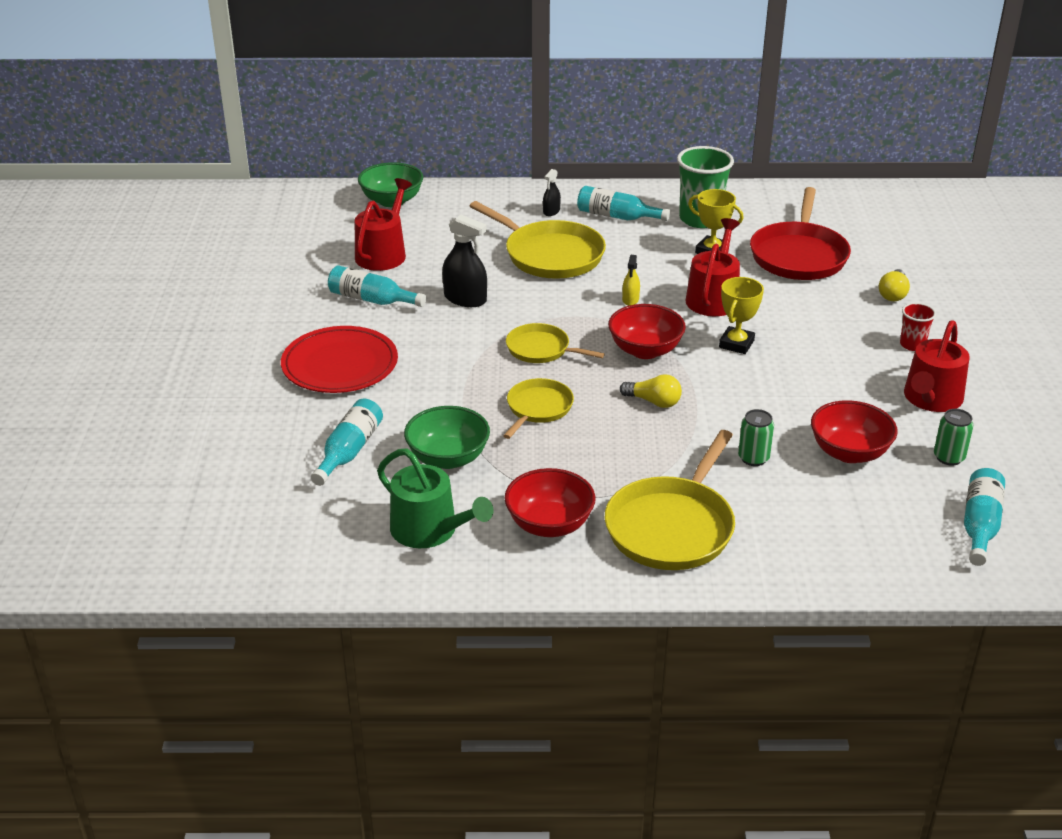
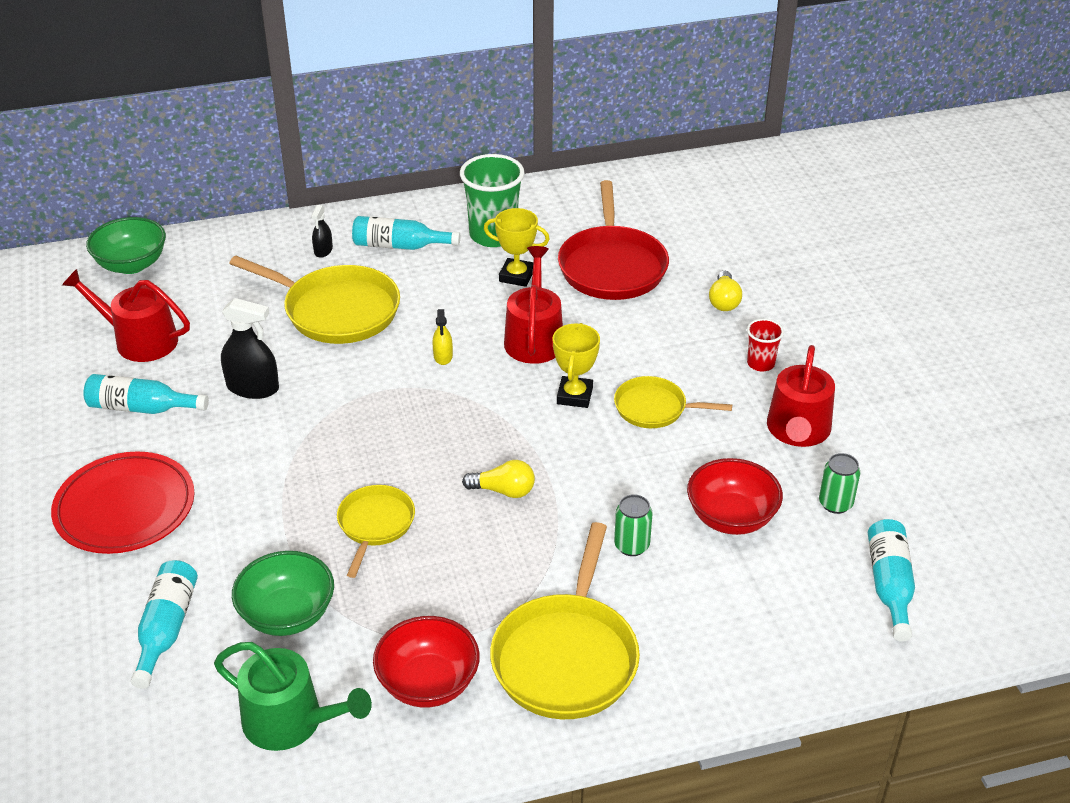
camera: 15 degrees left, 5 degrees up
red watering can [355,178,412,271] -> red watering can turned 75 degrees counterclockwise [62,269,190,362]
yellow pan [506,323,604,363] -> yellow pan moved to [614,376,732,428]
red bowl [608,304,686,359] -> none

